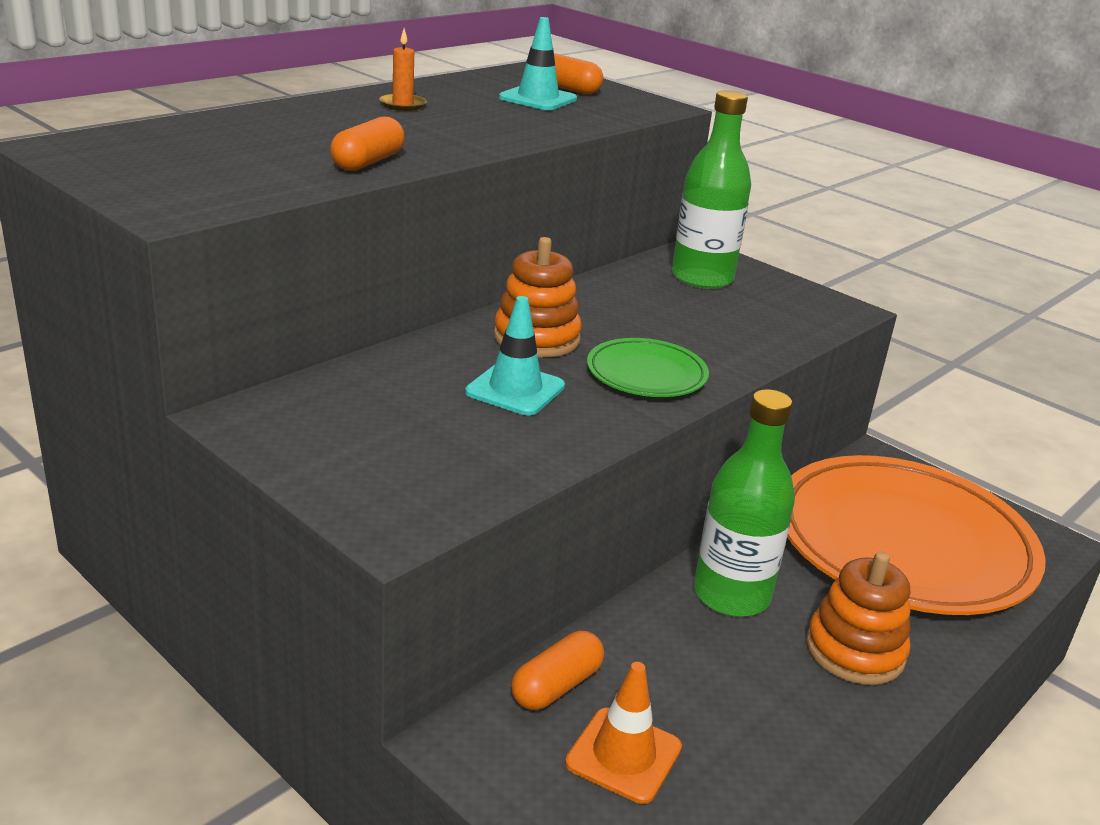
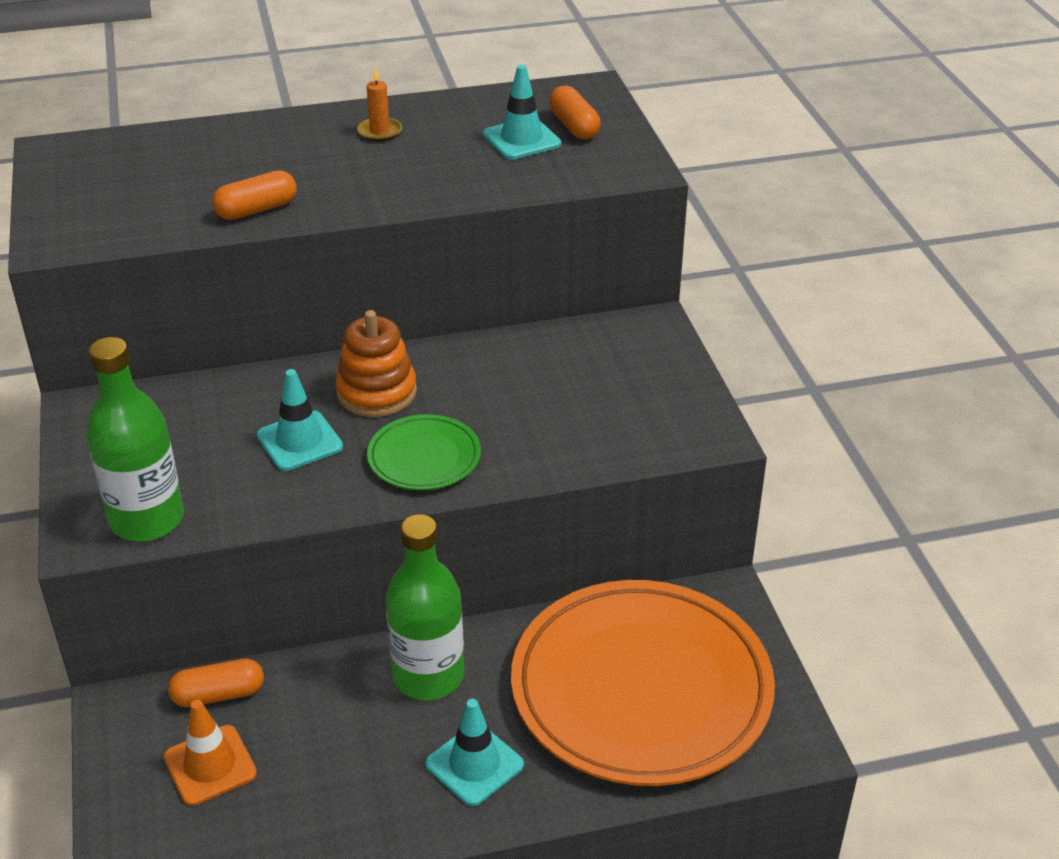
camera: 35 degrees right, 10 degrees up
green bottle [672,90,751,289] -> green bottle moved to [86,337,184,541]
orange stacking toy [806,551,910,685] -> turquoise traffic cone [425,699,524,806]

